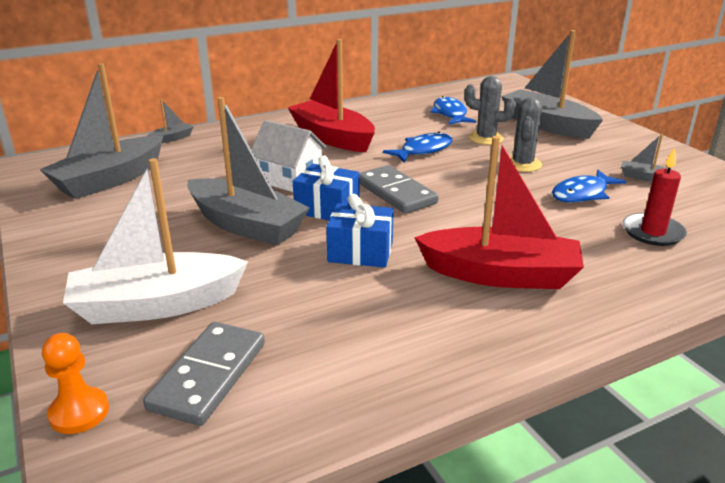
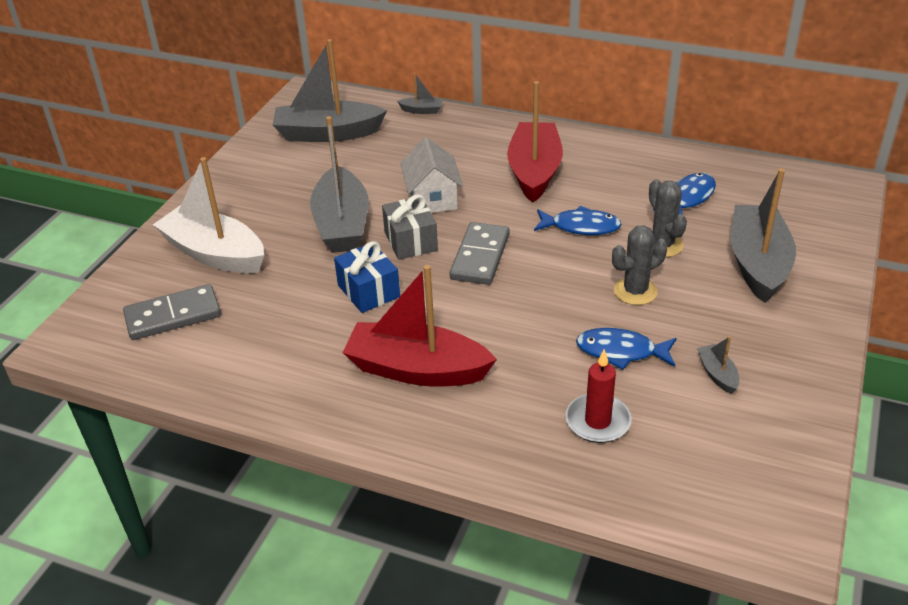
camera: 50 degrees right, 10 degrees up
orange pawn [42,333,109,434] -> none
blue gift [293,155,359,220] -> grey gift [382,194,438,260]
red boat [414,136,584,289] -> red boat turned 135 degrees clockwise [342,265,497,386]

